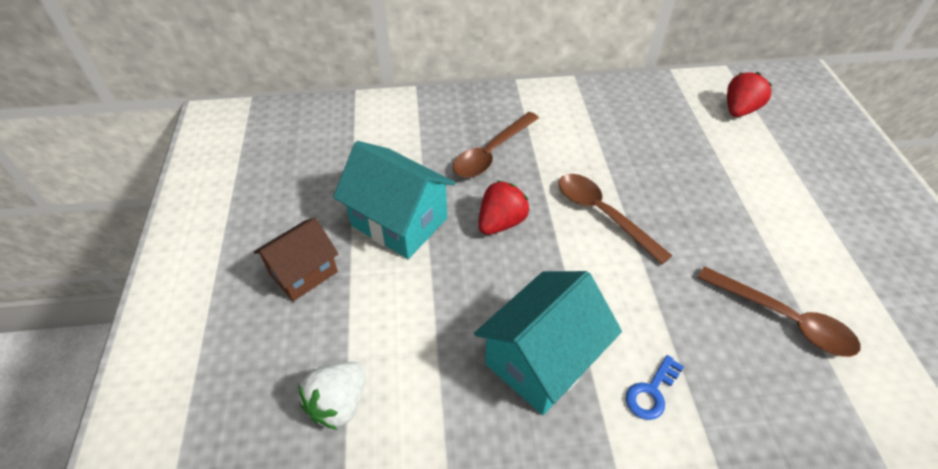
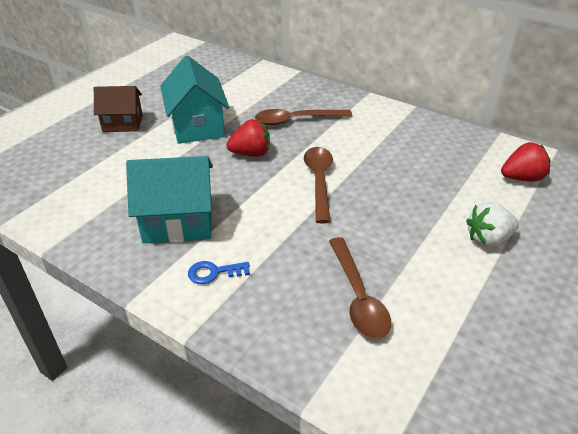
camera: 40 degrees right, 10 degrees down
white strawberry [299,362,366,430] -> white strawberry moved to [466,201,519,247]

